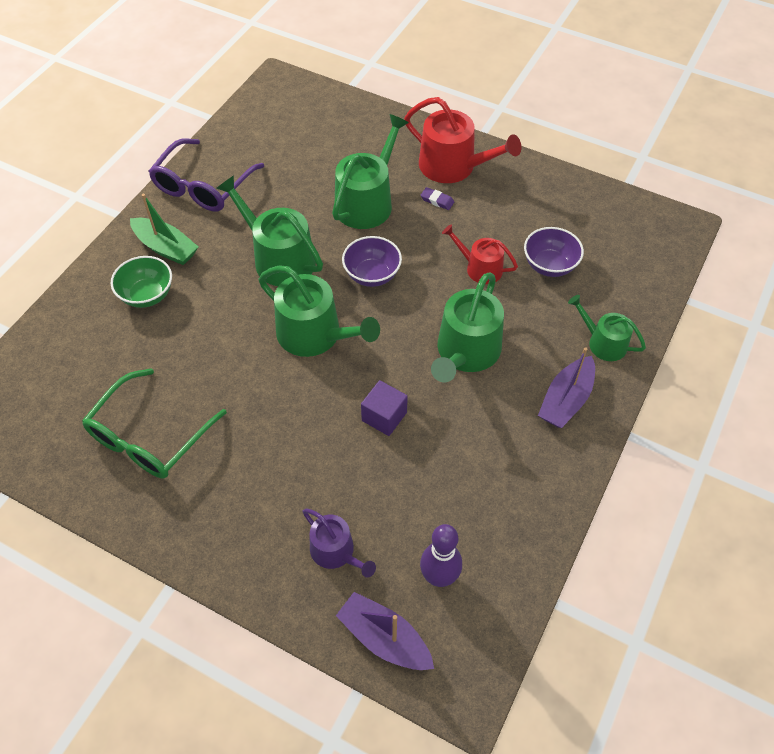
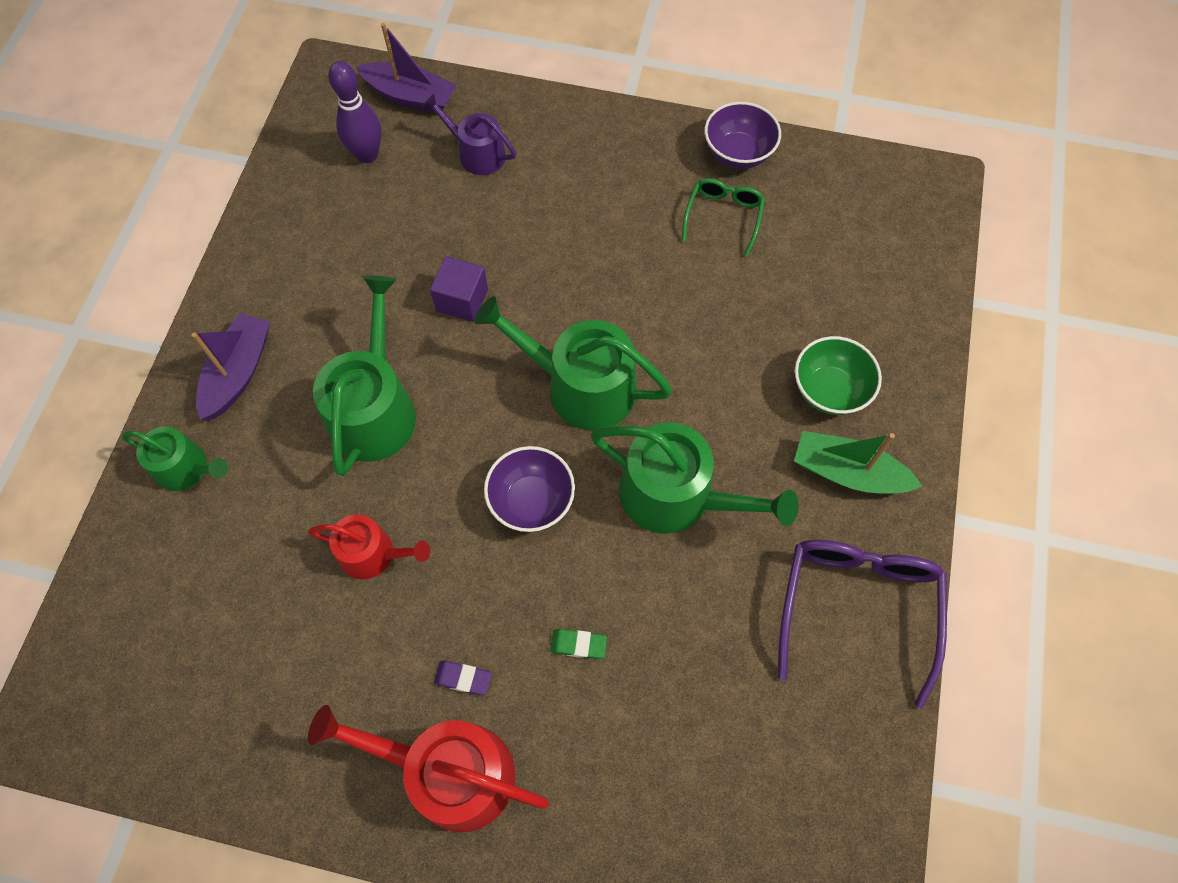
camera: 165 degrees right, 10 degrees up
green glasses [82,368,227,478] -> green glasses [682,178,765,257], size x0.57
green watering can [332,114,409,229] -> green eraser [550,629,607,659]
purple bowl [524,227,584,277] -> purple bowl moved to [705,102,781,169]

